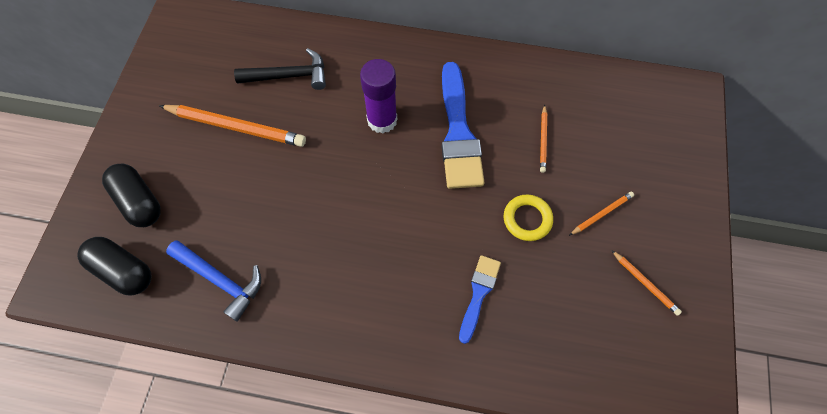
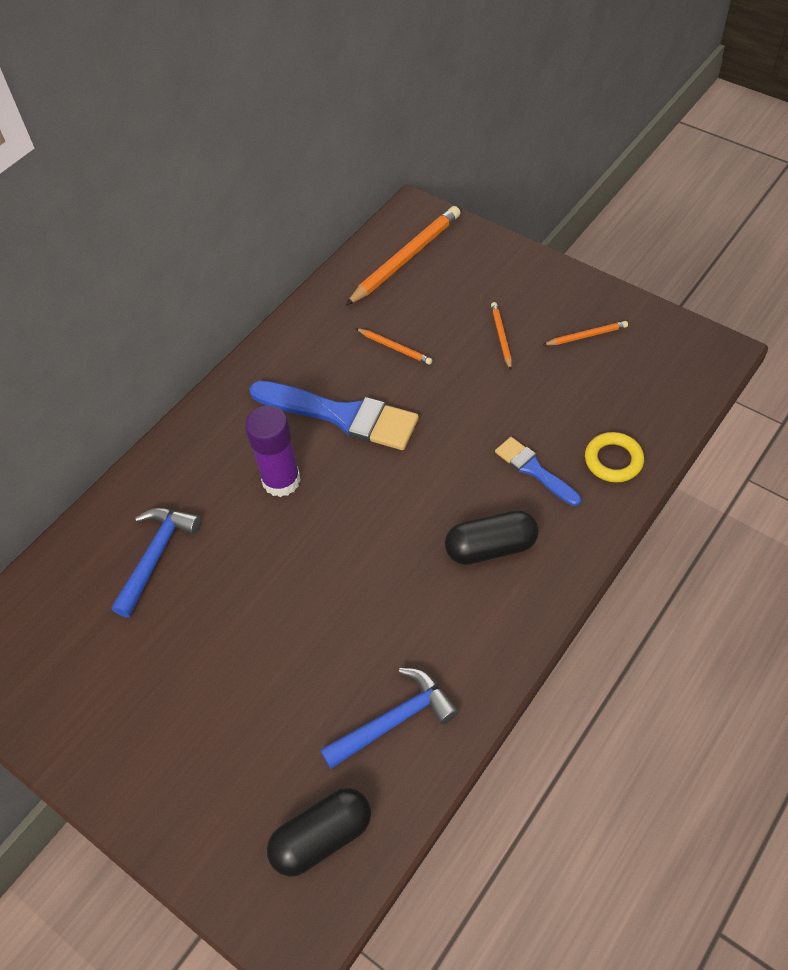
camera: 60 degrees left, 10 degrees down
black capsule [102,164,161,227] -> black capsule moved to [445,510,539,565]
orange pencil [159,105,306,147] -> orange pencil moved to [346,206,460,305]
black hammer [234,48,326,90] -> blue hammer [111,508,201,617]
yellow ring [504,195,553,241] -> yellow ring moved to [585,432,644,482]

